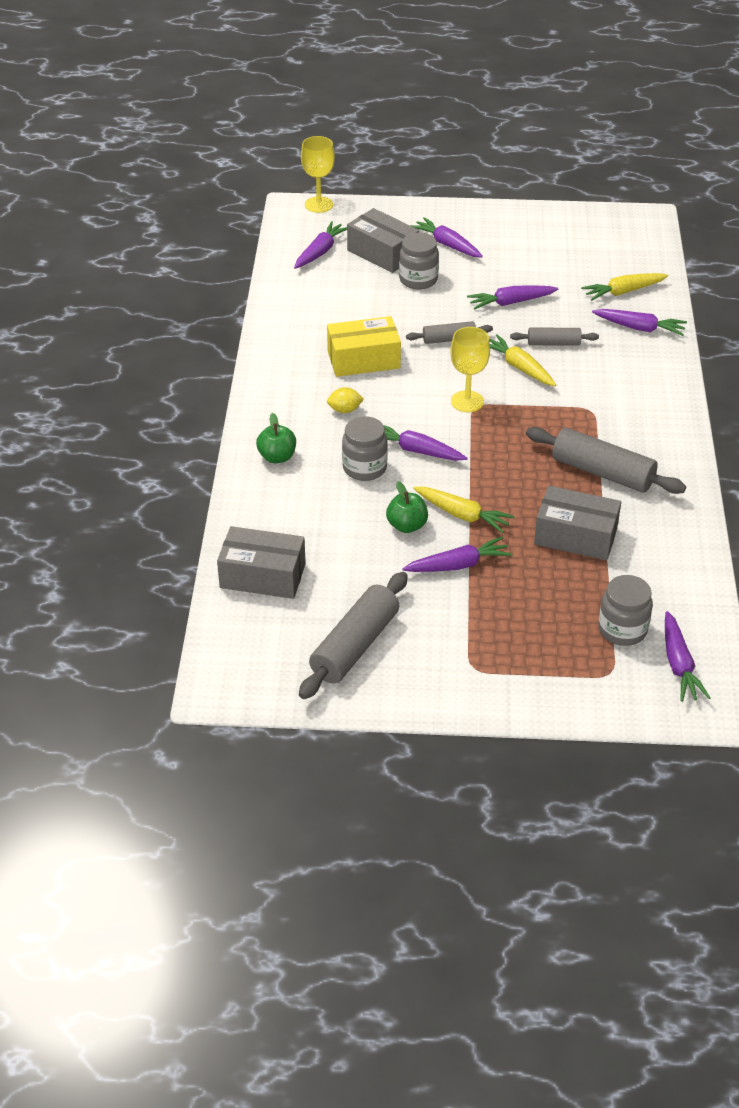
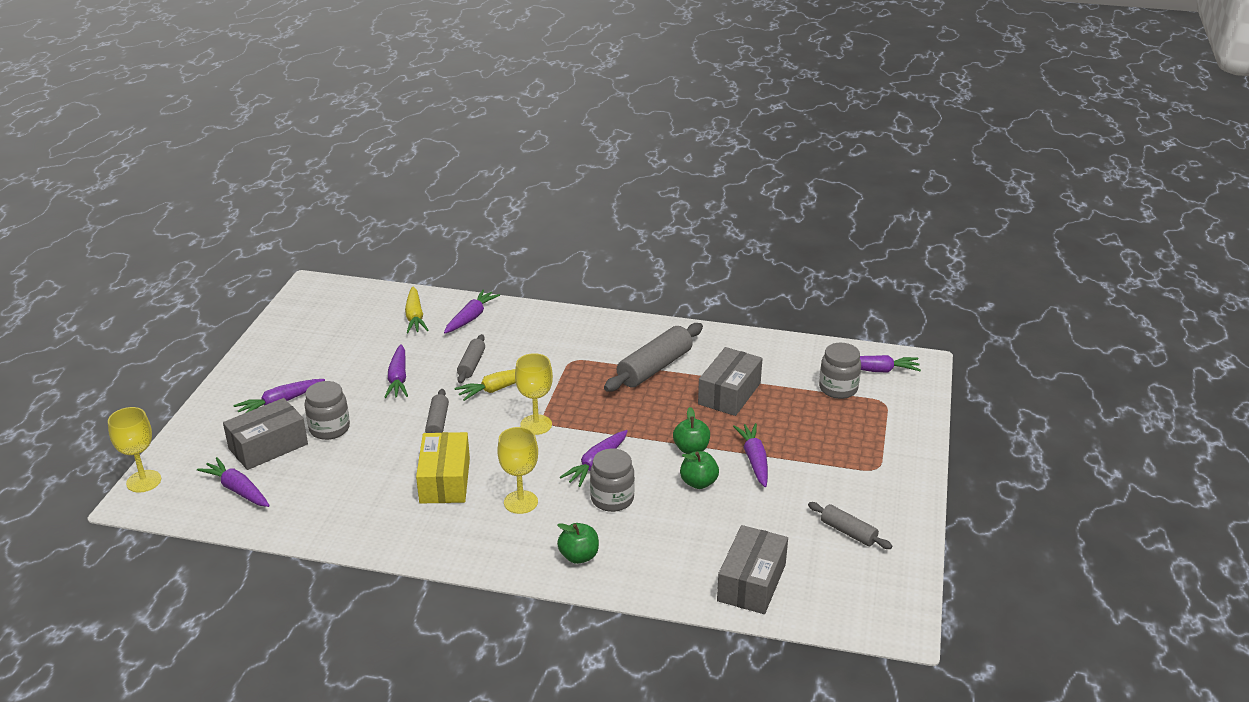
camera: 80 degrees left, 10 degrees down
grey rolling pin [299,572,408,699] -> grey rolling pin [808,502,892,549], size x0.56
yellow lemon [327,387,364,413] -> yellow goblet [497,427,538,514]
yellow carrot [413,487,515,533] -> green apple [673,407,710,454]

